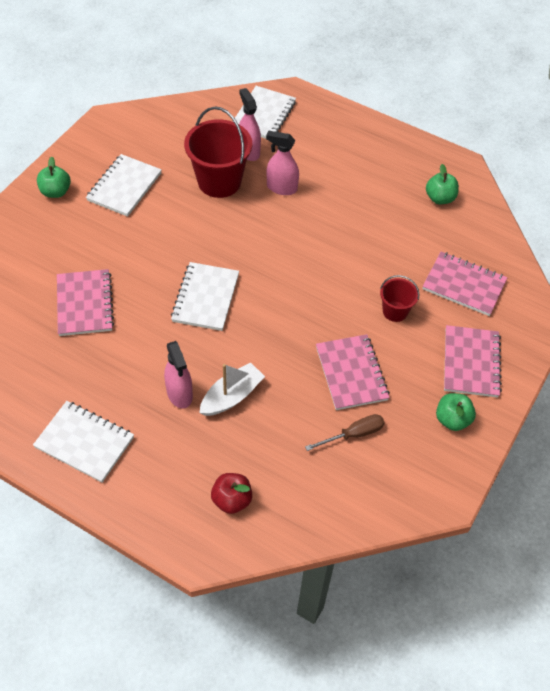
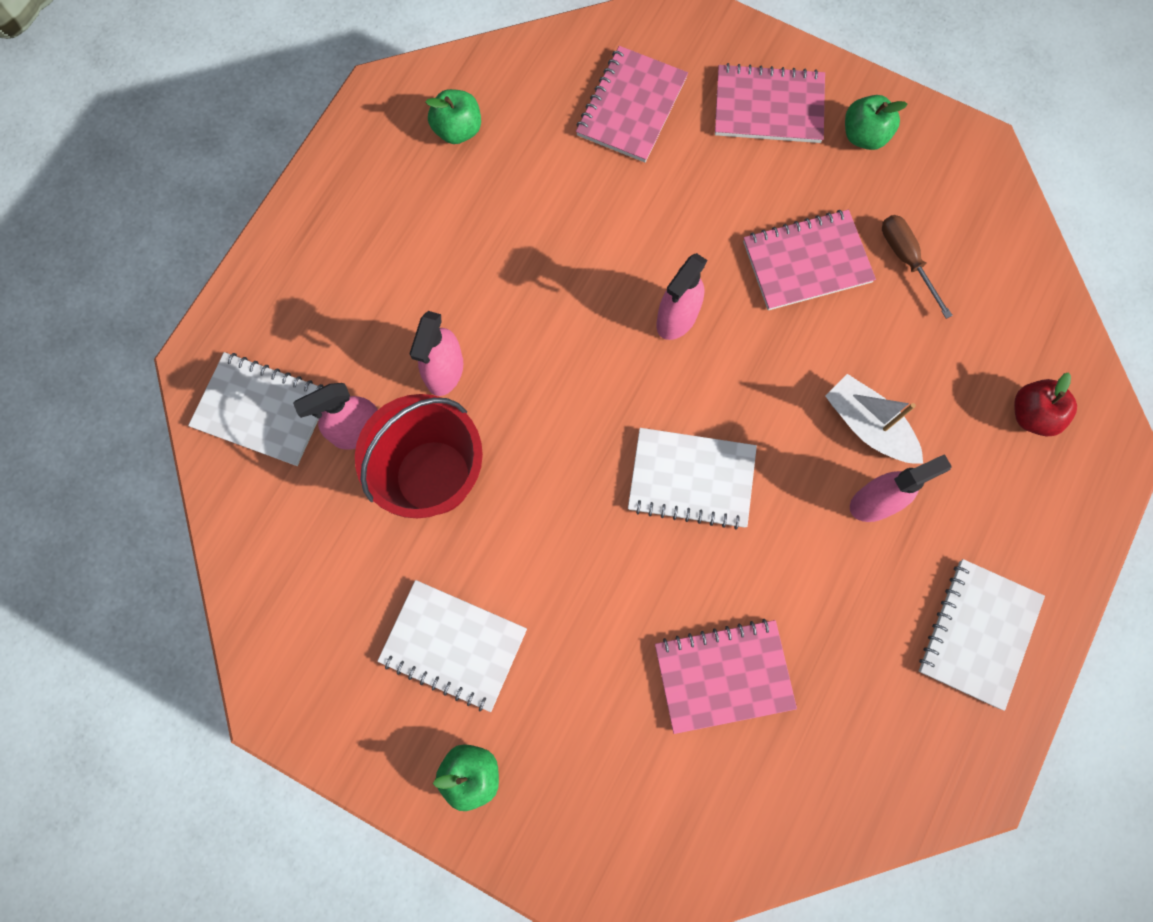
camera: 90 degrees left, 20 degrees up
red bucket [380,275,419,322] -> none
none -> pink spray bottle [656,253,707,340]

